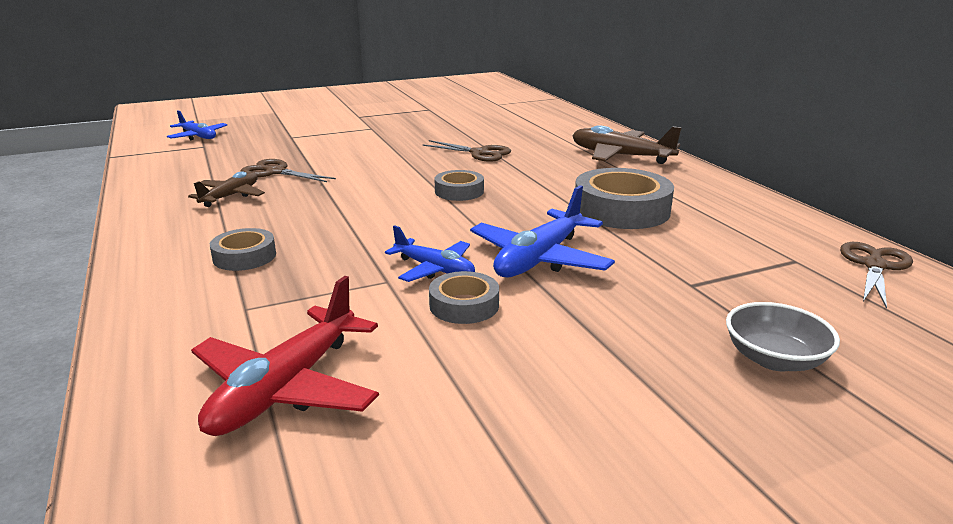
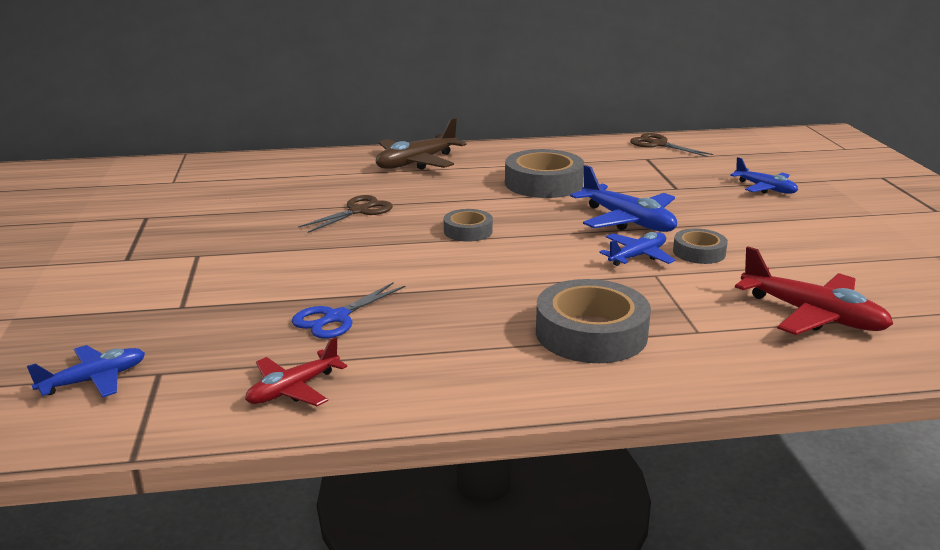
camera: 75 degrees left, 0 degrees up
brown plane [188,171,265,207] -> none
grey tape [210,228,276,271] -> grey tape [536,279,651,363], size x1.82
brown scissors [241,159,336,182] -> blue scissors [292,282,406,339]
grey bowl [726,302,840,371] -> blue plane [730,157,798,194]
none -> red plane [245,337,347,406]

